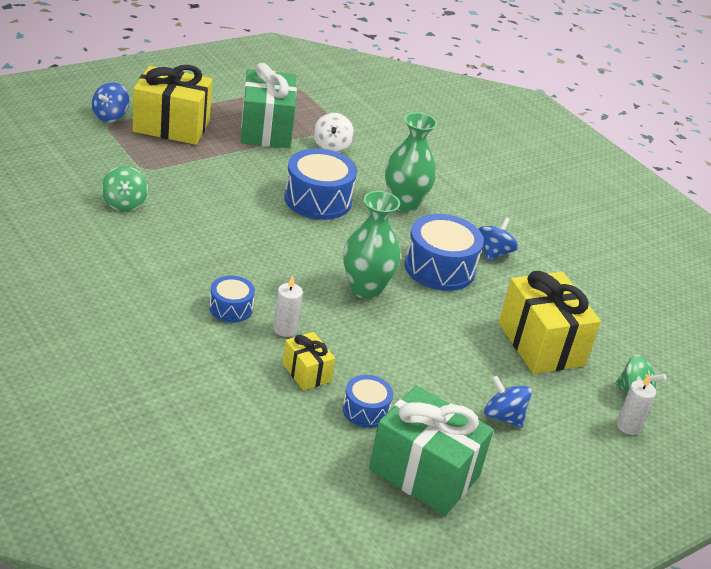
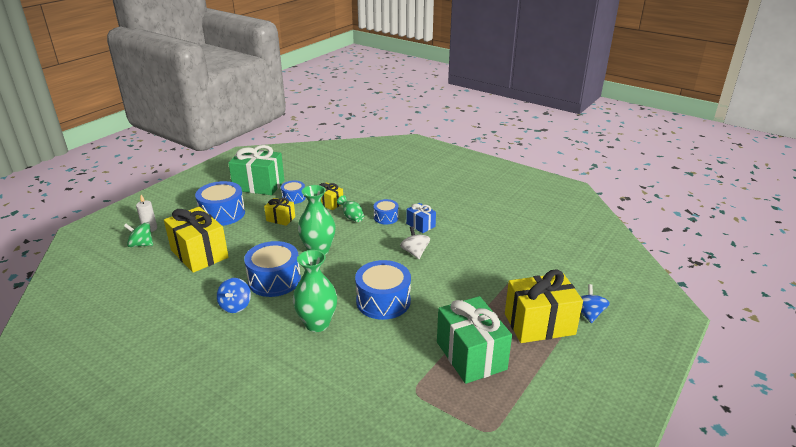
camera: 165 degrees right, 5 degrees down
green spinning top [101,166,148,212] -> none
white candle [273,275,303,337] -> green vase [337,195,364,222]
white spinning top [313,113,354,152] -> white spinning top moved to [400,227,430,259]
blue spinning top [484,376,532,428] -> blue drum [195,181,245,226]
none -> yellow gift [264,198,295,226]
none -> blue gift [406,203,436,233]

